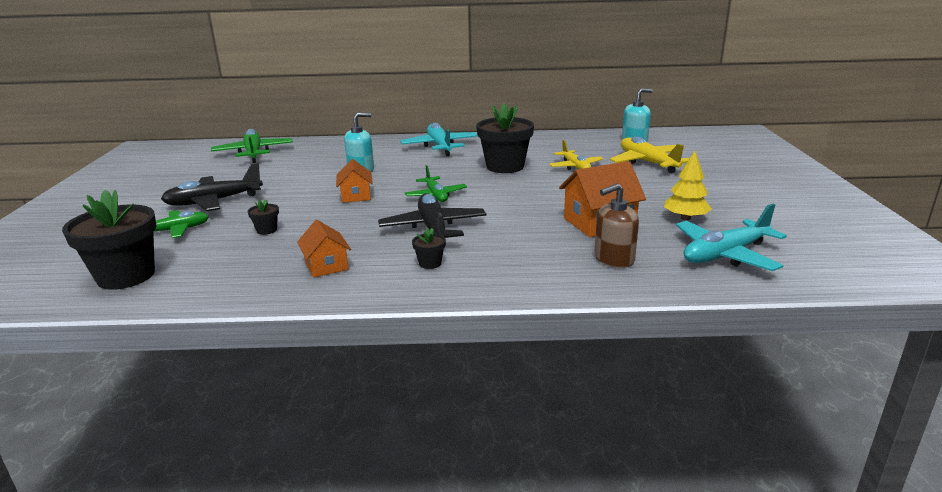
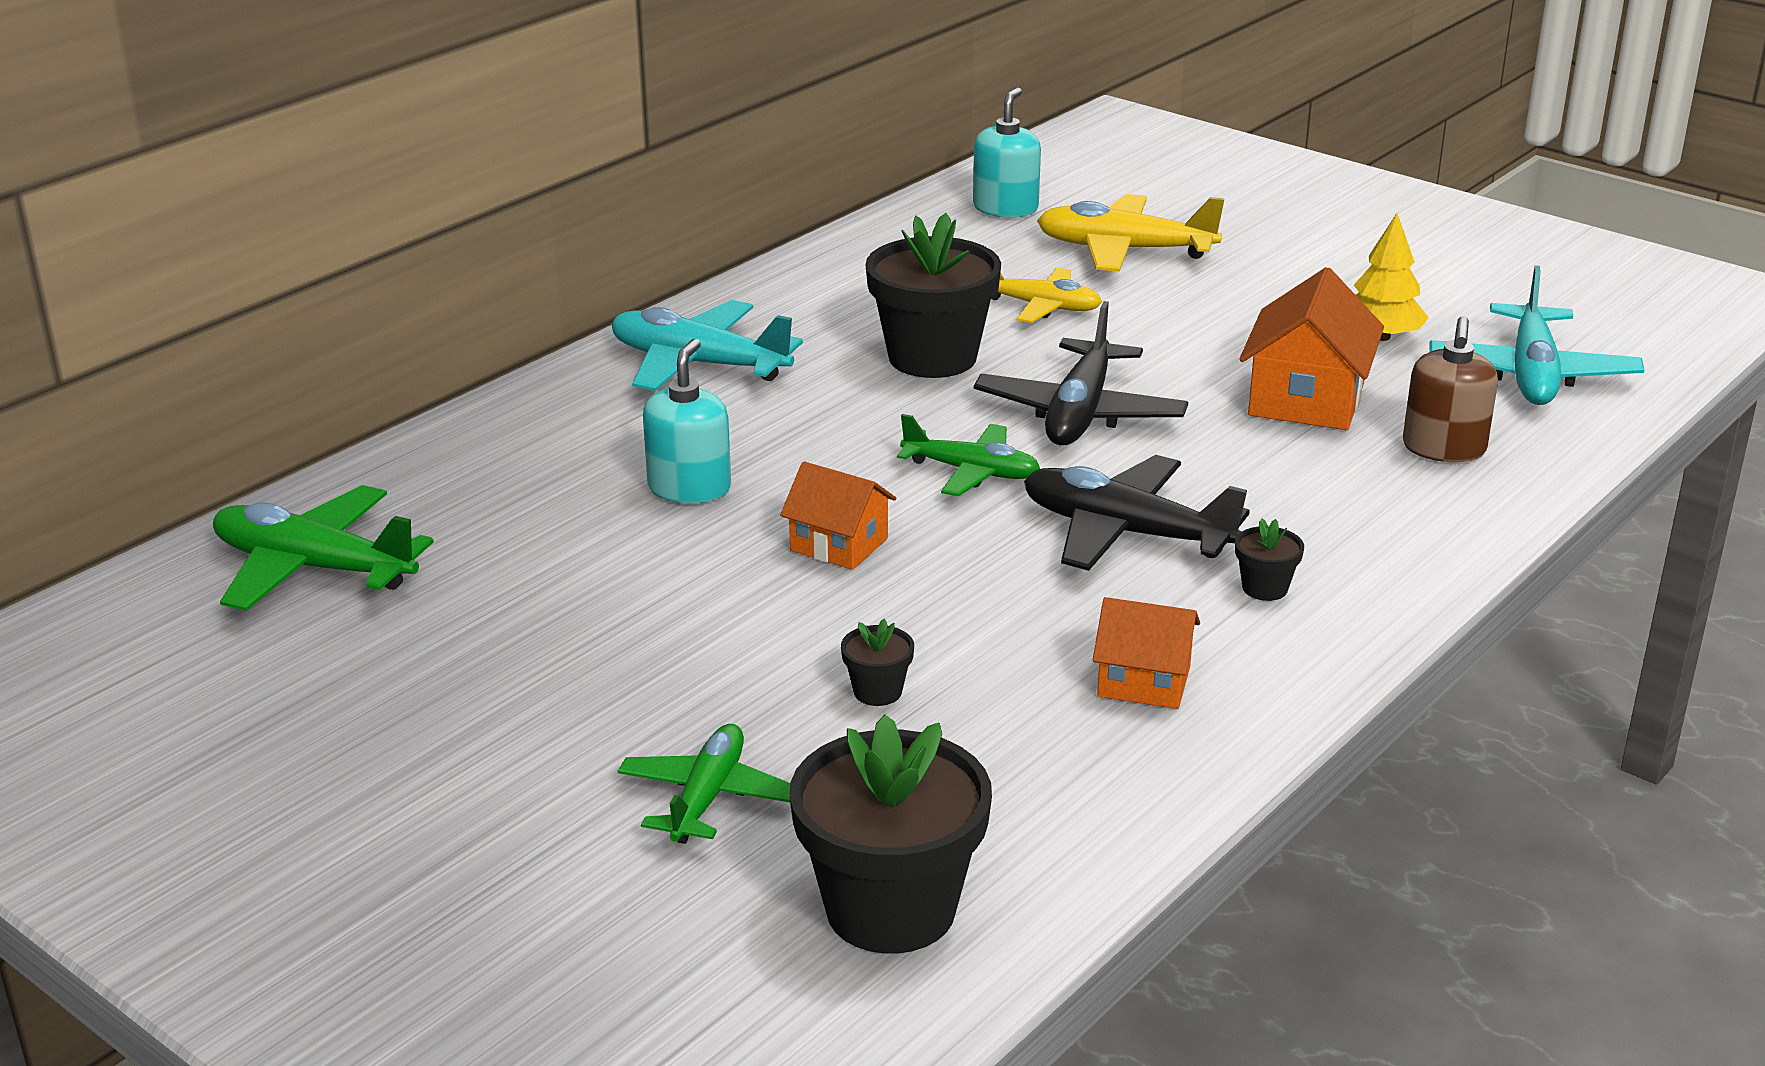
camera: 50 degrees left, 5 degrees up
black plane [161,163,263,211] -> black plane moved to [974,301,1188,445]

